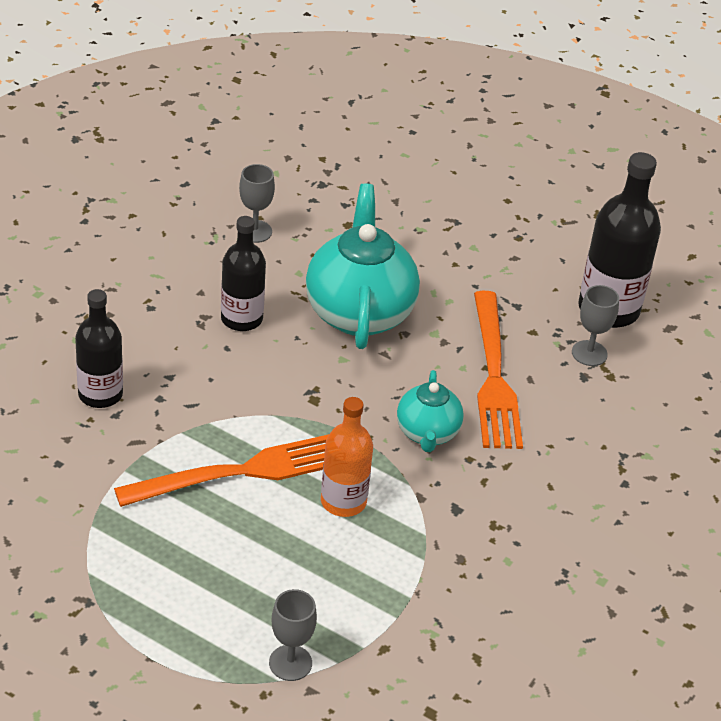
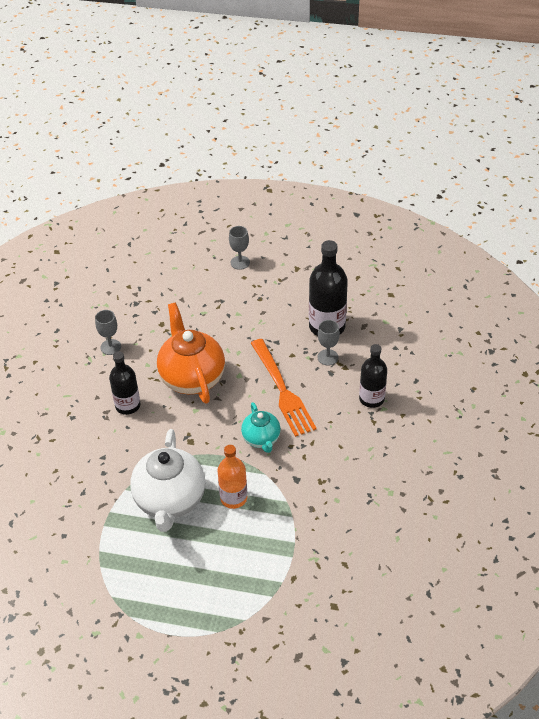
camera: 15 degrees left, 5 degrees up
black bottle [75,289,123,408] -> black bottle moved to [359,344,387,408]
orange fork [114,434,329,507] -> white teapot [130,429,205,532]
grey goblet [269,589,317,681] -> grey goblet moved to [229,226,250,270]
turquoise teapot [306,184,420,349] -> orange teapot [157,303,225,404]

